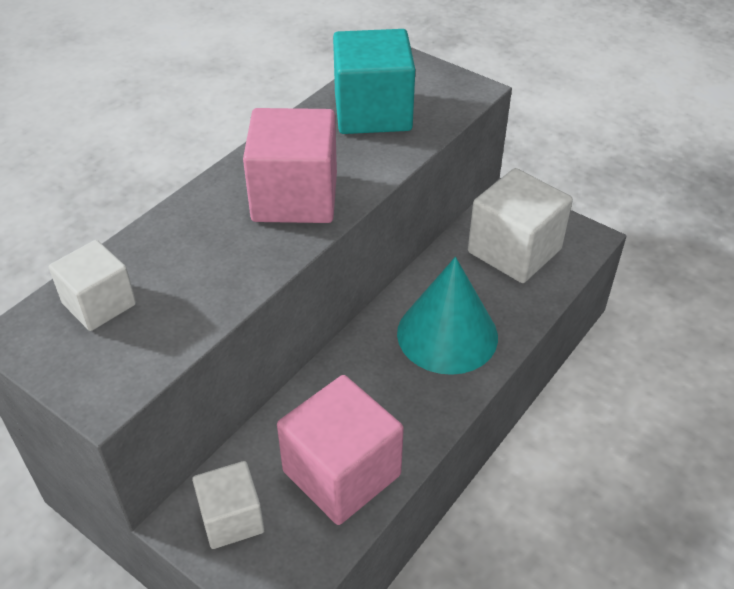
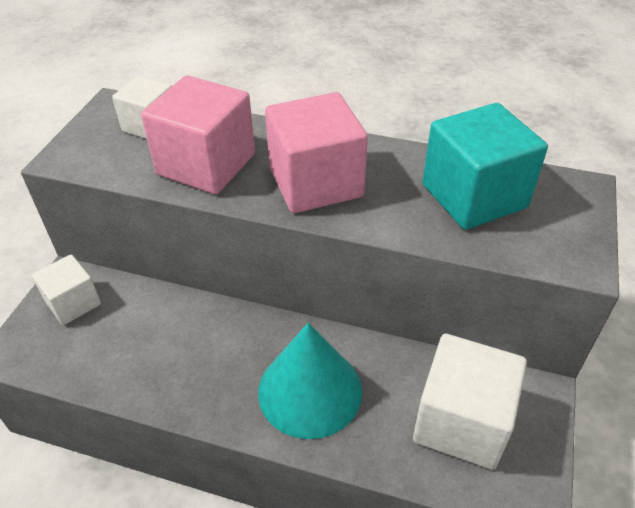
camera: 70 degrees right, 0 degrees up
pink cube [277,375,404,525] -> pink cube moved to [141,75,255,194]

